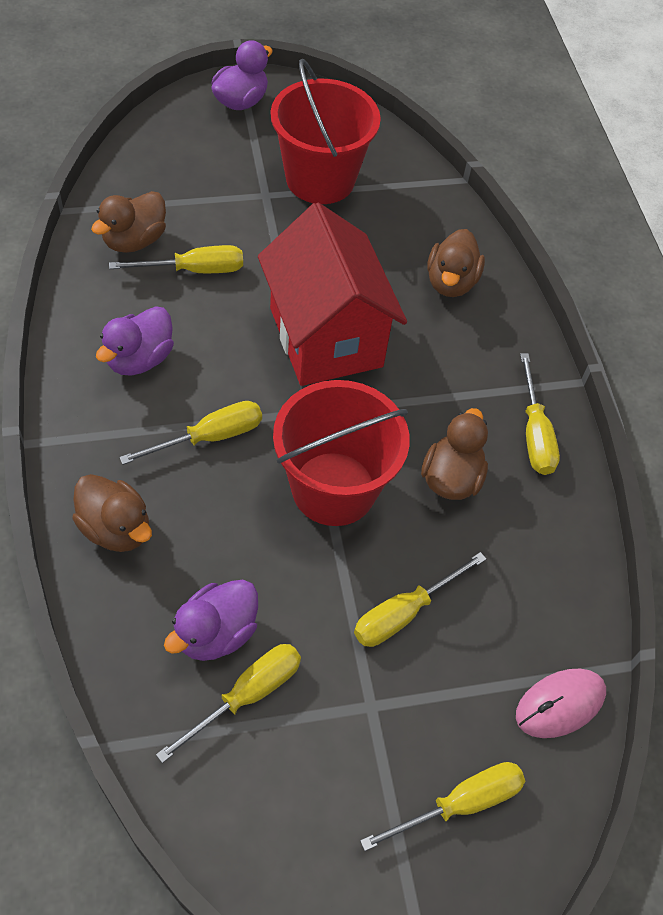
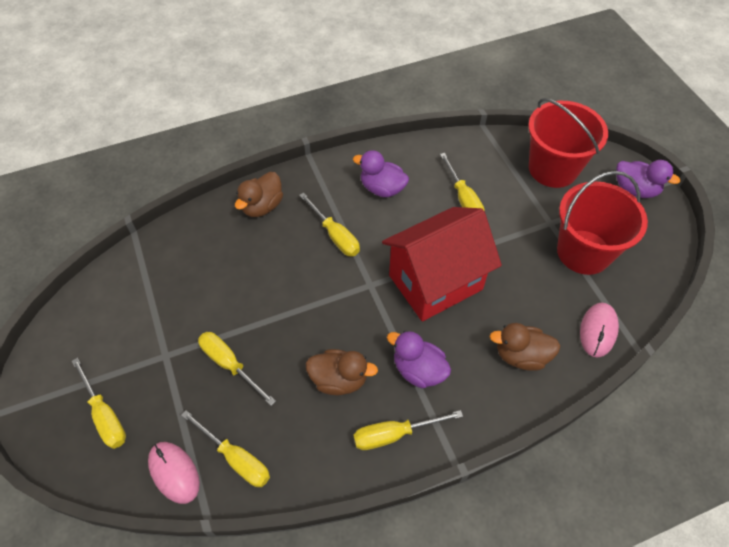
camera: 85 degrees right, 0 degrees up
brown duck [91,191,166,253] -> none
yellow screwdriver [156,644,301,763] -> yellow screwdriver moved to [181,410,270,487]
purple duck [164,580,258,661] -> purple duck moved to [387,330,451,388]
red bucket [273,380,410,526] -> red bucket moved to [528,98,608,188]
none -> pink mouse [580,302,619,357]

